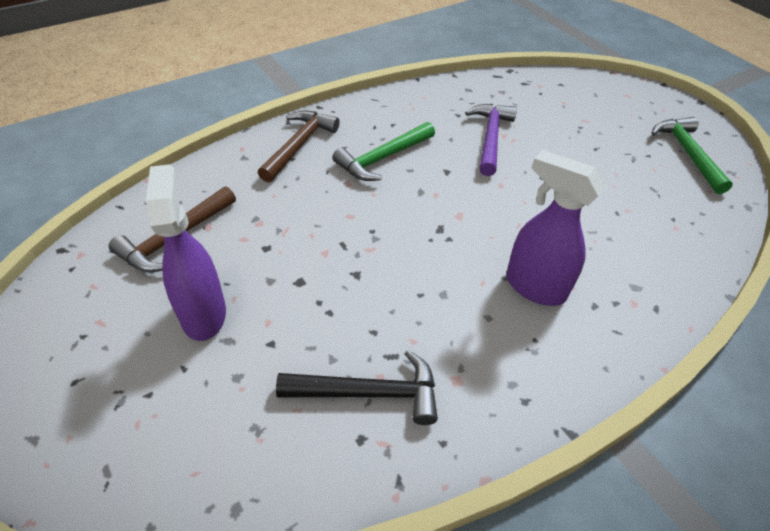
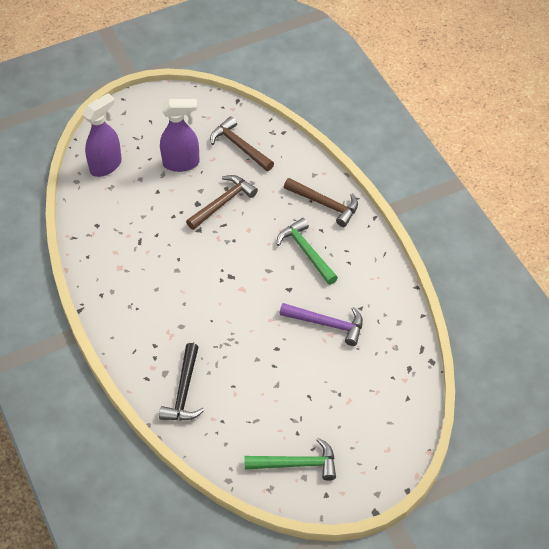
camera: 100 degrees right, 5 degrees up
black hammer [276,350,438,425] -> black hammer moved to [159,343,204,421]
purple spray bottle [506,150,605,306] -> purple spray bottle moved to [82,93,122,177]
none -> brown hammer [186,175,258,230]

